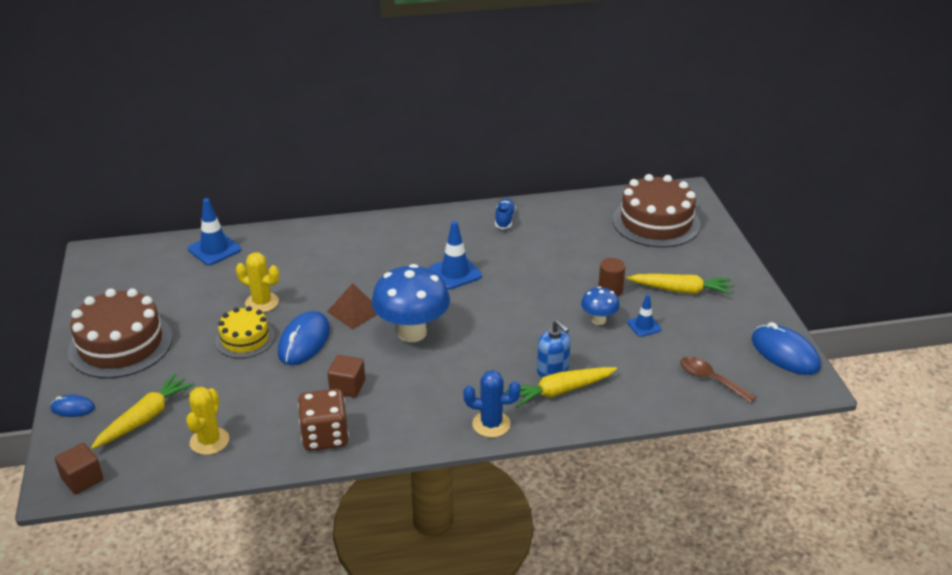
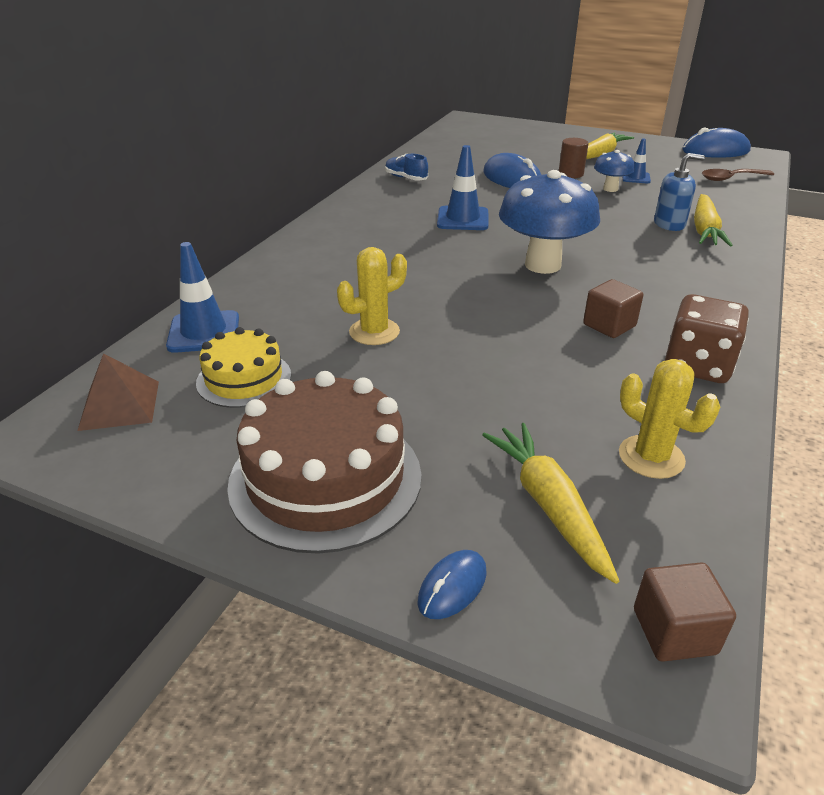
camera: 55 degrees left, 0 degrees up
yellow cake [215,306,275,358] -> yellow cake moved to [196,327,291,408]
blue mouse [278,311,330,365] -> blue mouse moved to [483,153,541,188]
brown pyramid [327,283,377,329] -> brown pyramid moved to [77,353,159,431]
blue cactus [463,370,521,437] -> none
brown cake [613,174,701,248] -> none

